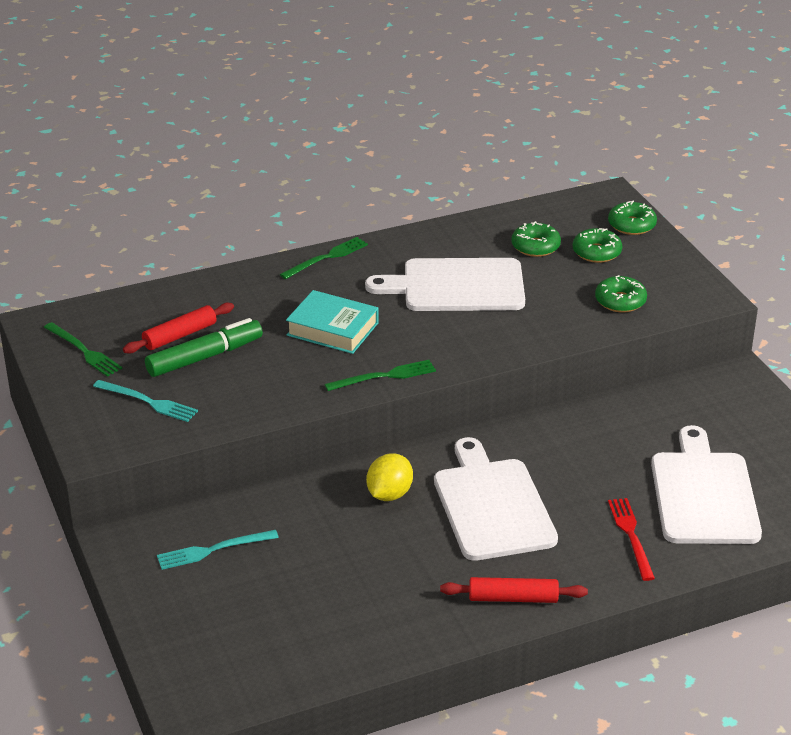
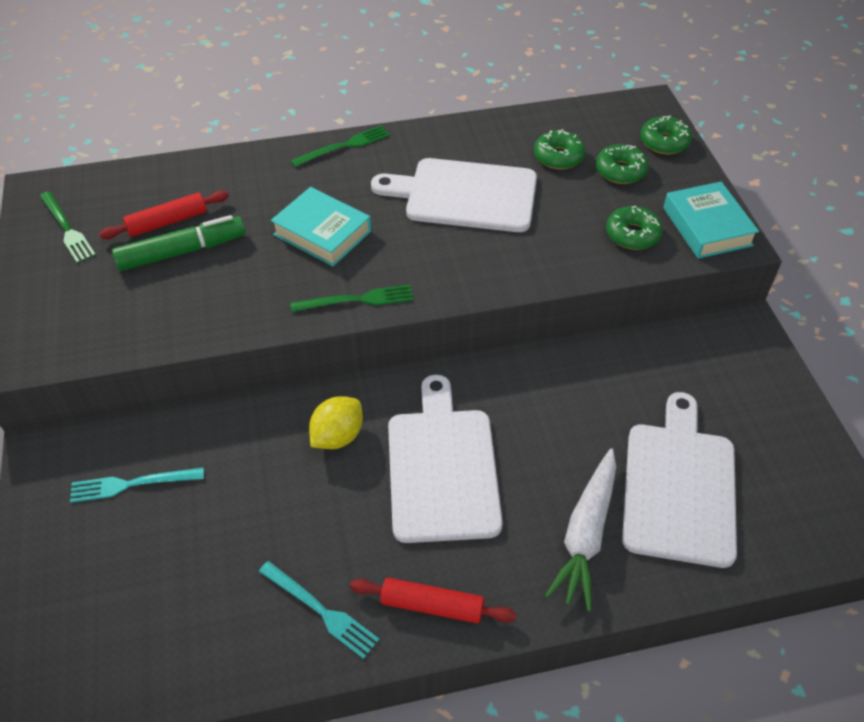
camera: 10 degrees right, 15 degrees up
turquoise fork [93,380,198,422] -> turquoise fork moved to [259,561,379,659]
red fork [608,498,655,581] -> white carrot [545,448,616,611]
none -> turquoise book [663,182,759,259]

